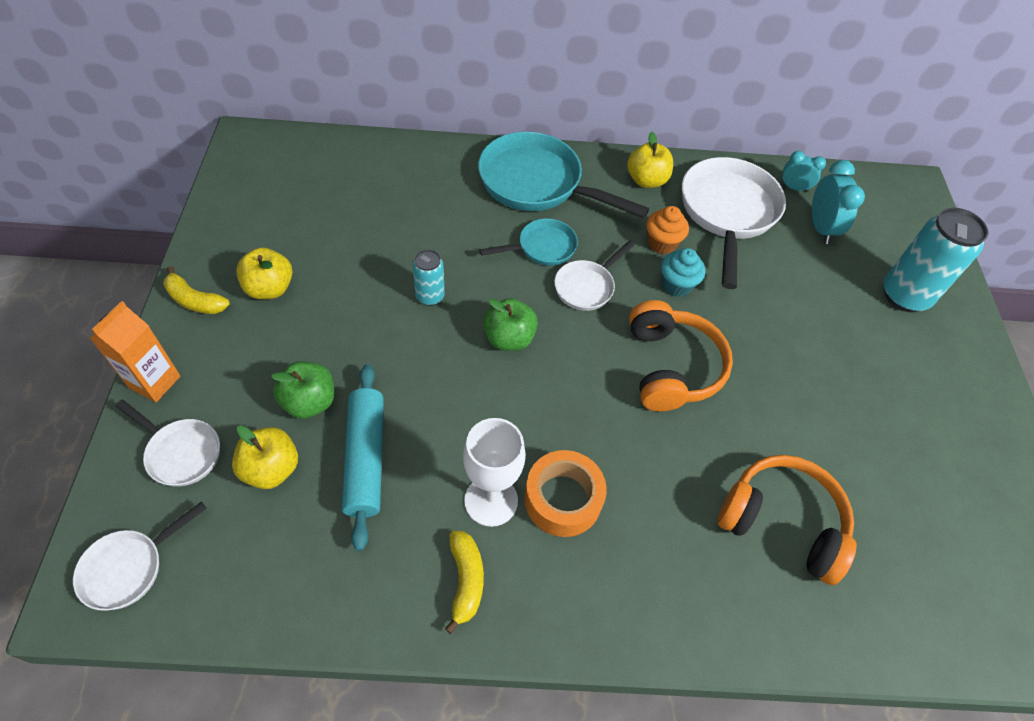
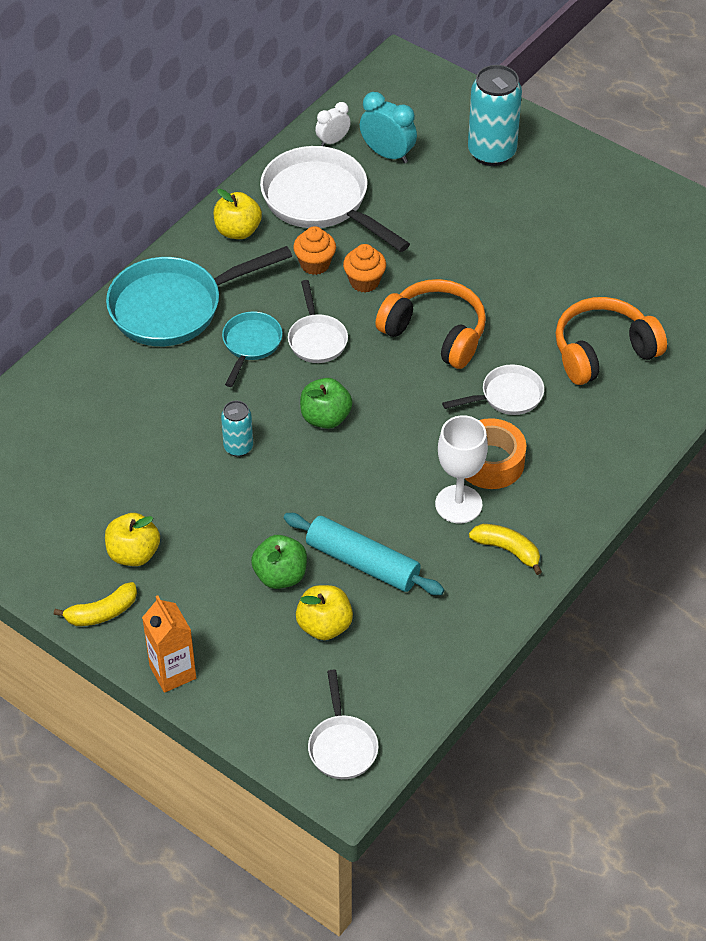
camera: 50 degrees left, 5 degrees down
white pan [116,400,220,487] -> white pan moved to [442,364,544,415]
turquoise cupcake [661,248,705,297] -> orange cupcake [343,244,386,293]
turquoise clock [781,151,826,192] -> white clock [315,102,351,146]

